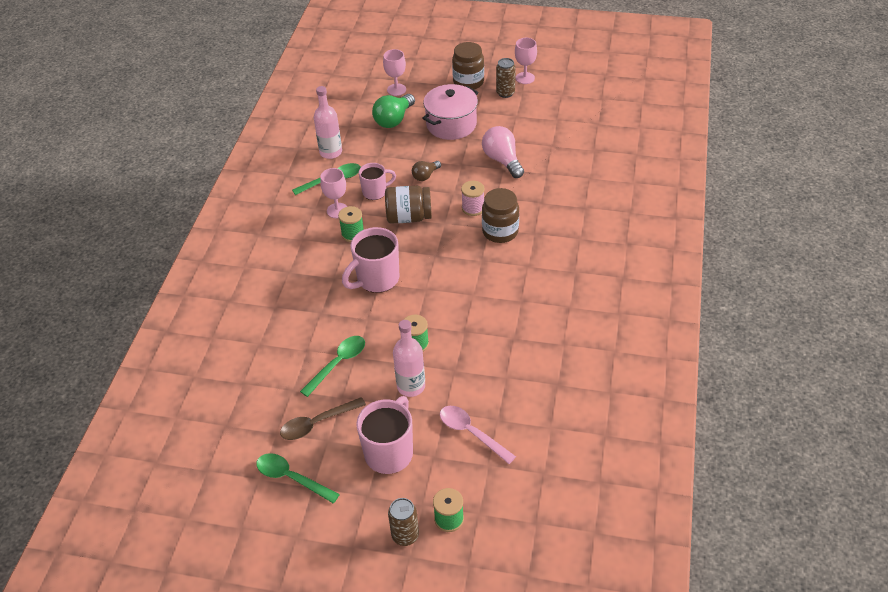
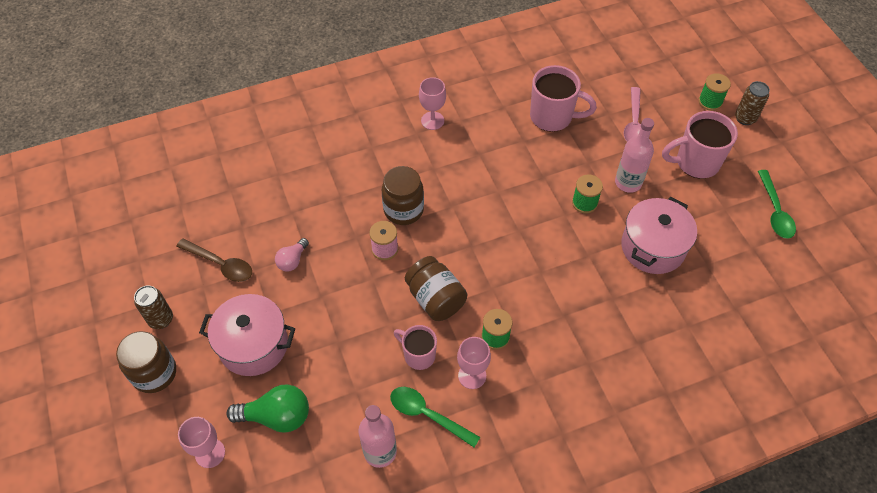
camera: 125 degrees left, 10 degrees up
brown spoon [280,397,366,440] -> brown spoon moved to [176,239,252,282]
green spoon [300,336,365,397] -> pink pot [621,197,697,274]
pink mug [342,227,399,293] -> pink mug moved to [530,65,597,132]
brown light bulb [412,161,441,181] -> none
pink light bulb [482,126,524,178] -> pink light bulb [275,238,309,272], size x0.59
pink goblet [515,38,537,84] -> pink goblet moved to [419,77,446,130]

